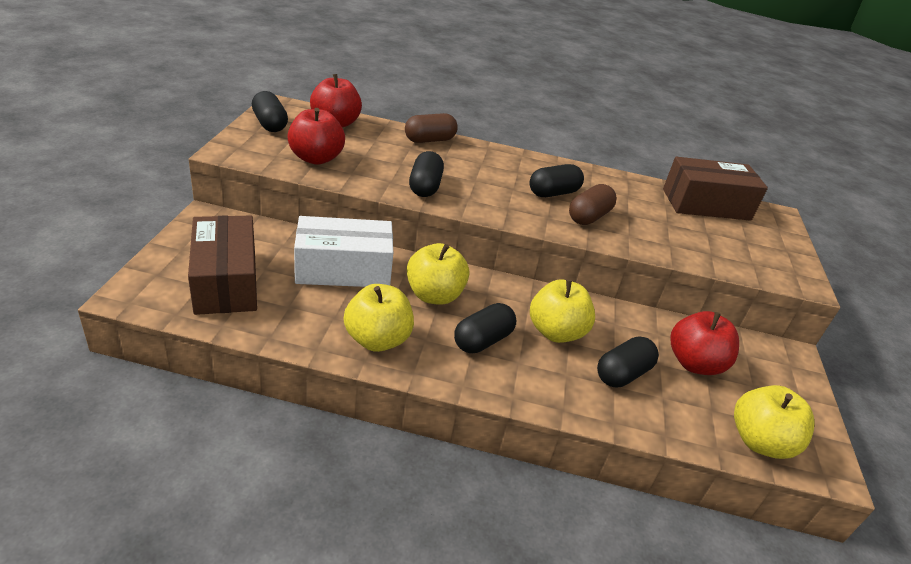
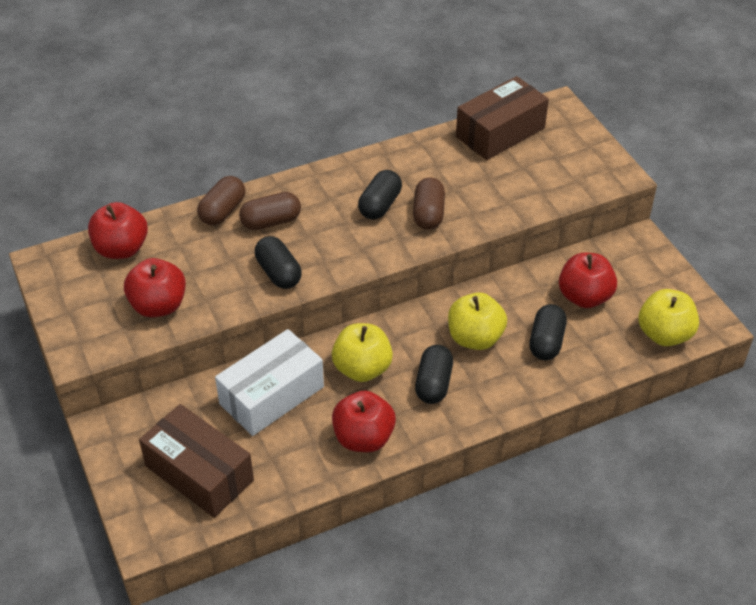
camera: 30 degrees left, 10 degrees up
black capsule [252,91,288,132] -> none
yellow apple [344,284,414,352] -> red apple [332,391,396,452]
none -> brown capsule [239,192,301,230]

